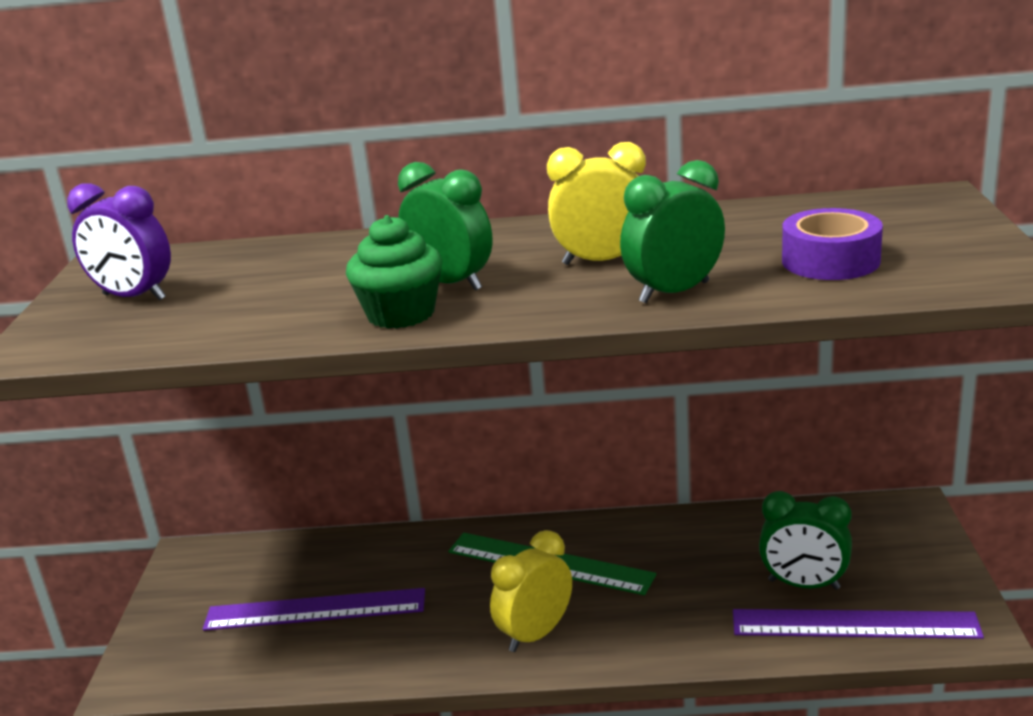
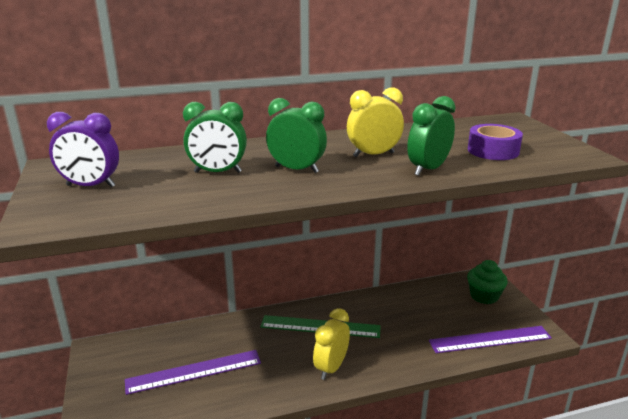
camera: 20 degrees left, 0 degrees up
green cupcake [346,215,442,329] -> green cupcake moved to [467,260,507,304]
green clock [759,491,852,590] -> green clock moved to [183,102,247,173]

